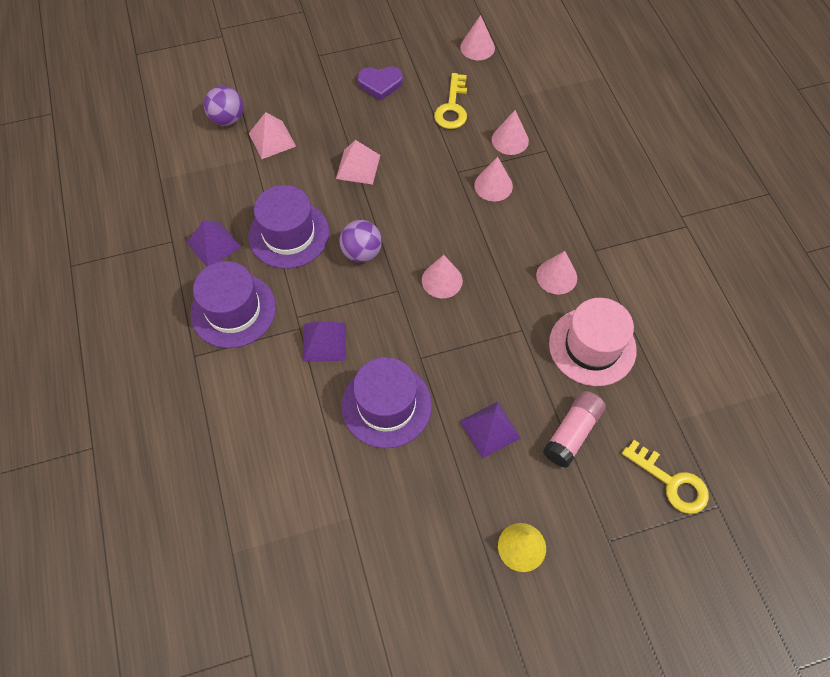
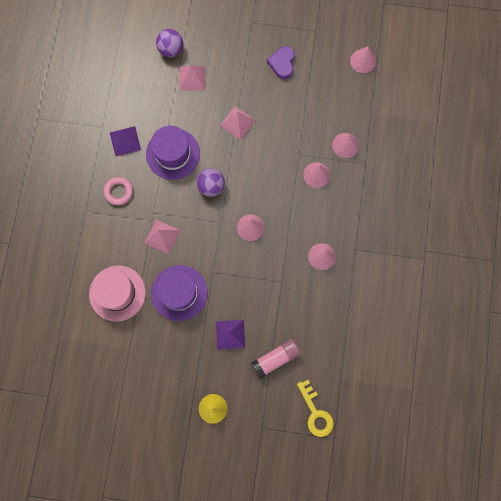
camera: 25 degrees right, 15 degrees up
purple hat [190,261,276,348] -> pink ring [104,177,133,205]
purple pyramid [302,321,346,362] -> pink pyramid [144,220,180,254]
purple heart [358,66,403,100] -> purple heart turned 75 degrees clockwise [267,46,295,79]
yellow key [434,73,467,129] -> none
pink hat [549,298,637,386] -> pink hat moved to [89,265,146,321]

